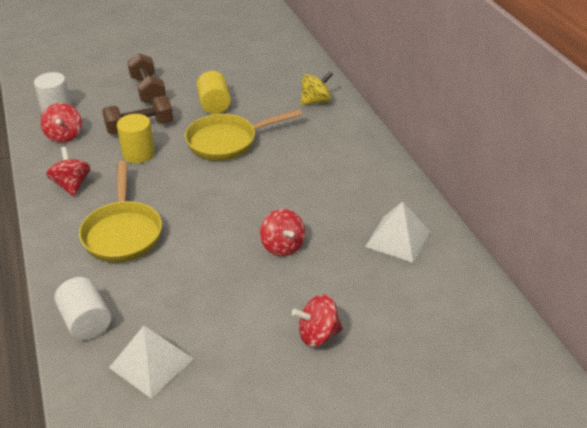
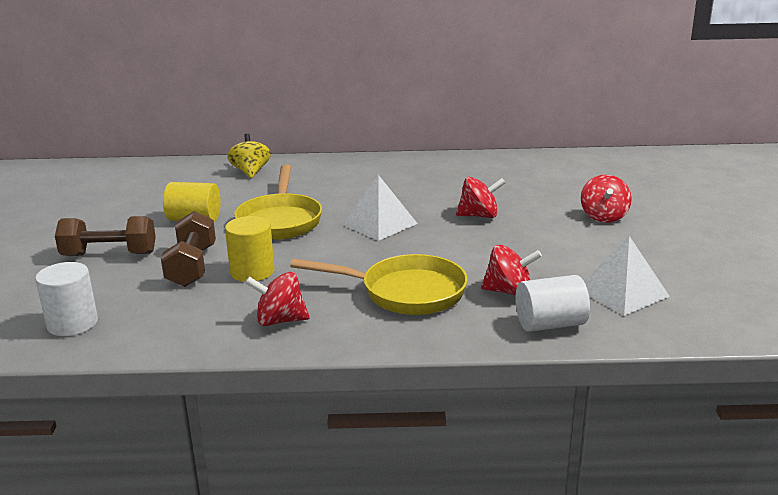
camera: 70 degrees left, 15 degrees down
red spinning top [41,103,82,143] -> red spinning top moved to [481,245,542,296]
white pyramid [365,202,430,263] -> white pyramid moved to [342,175,418,241]

